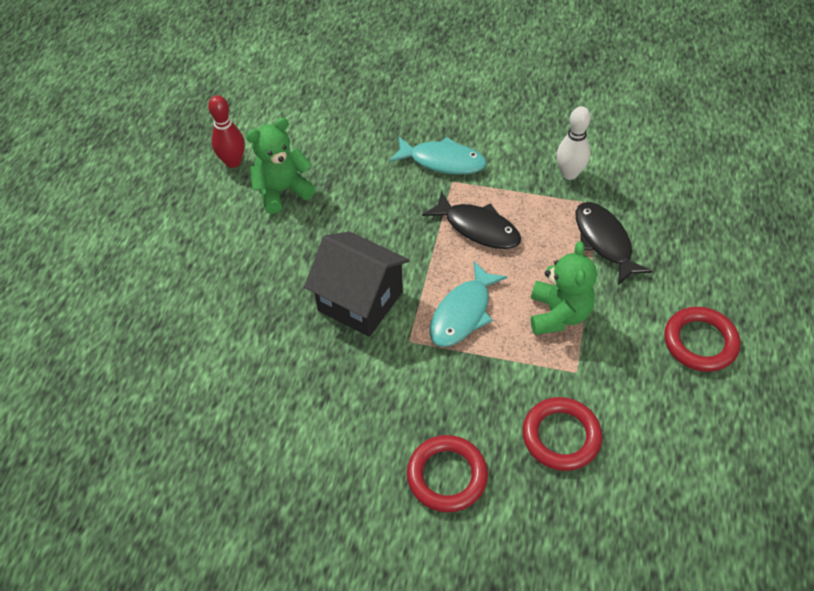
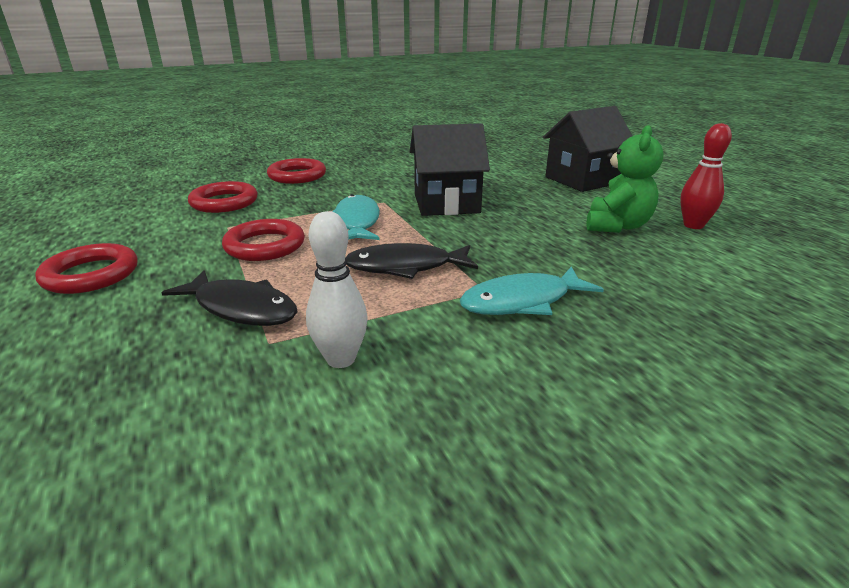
camera: 140 degrees right, 25 degrees down
green teddy bear [531,241,597,335] -> red ring [222,219,305,261]
none -> black house [543,106,632,192]

